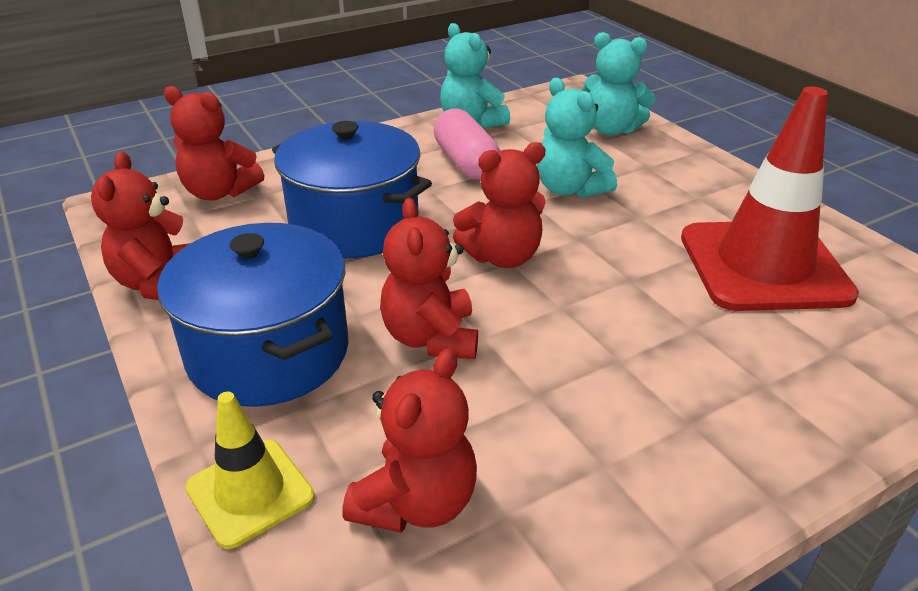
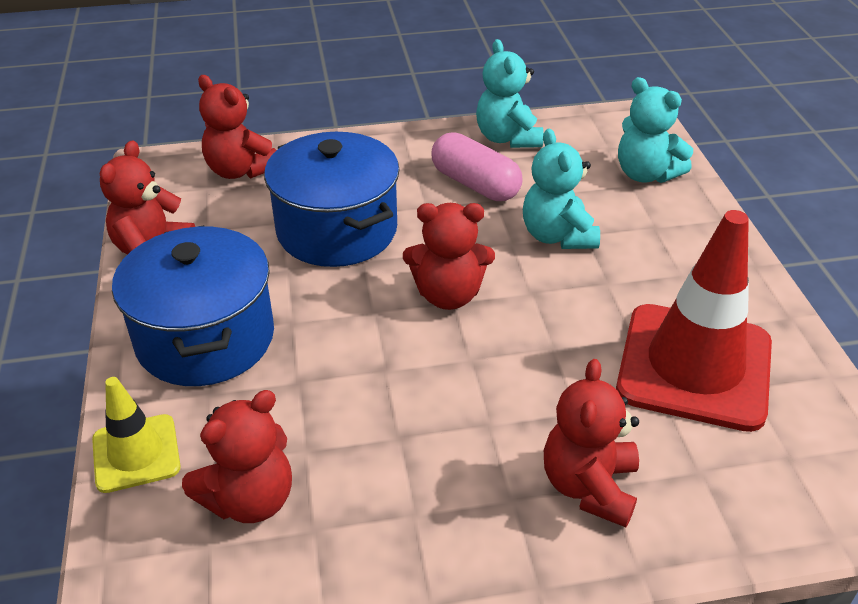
camera: 20 degrees right, 5 degrees up
red teddy bear [380,198,478,359] -> red teddy bear moved to [544,359,639,527]
pink capsule [434,109,500,180] -> pink capsule turned 45 degrees counterclockwise [431,132,523,201]

